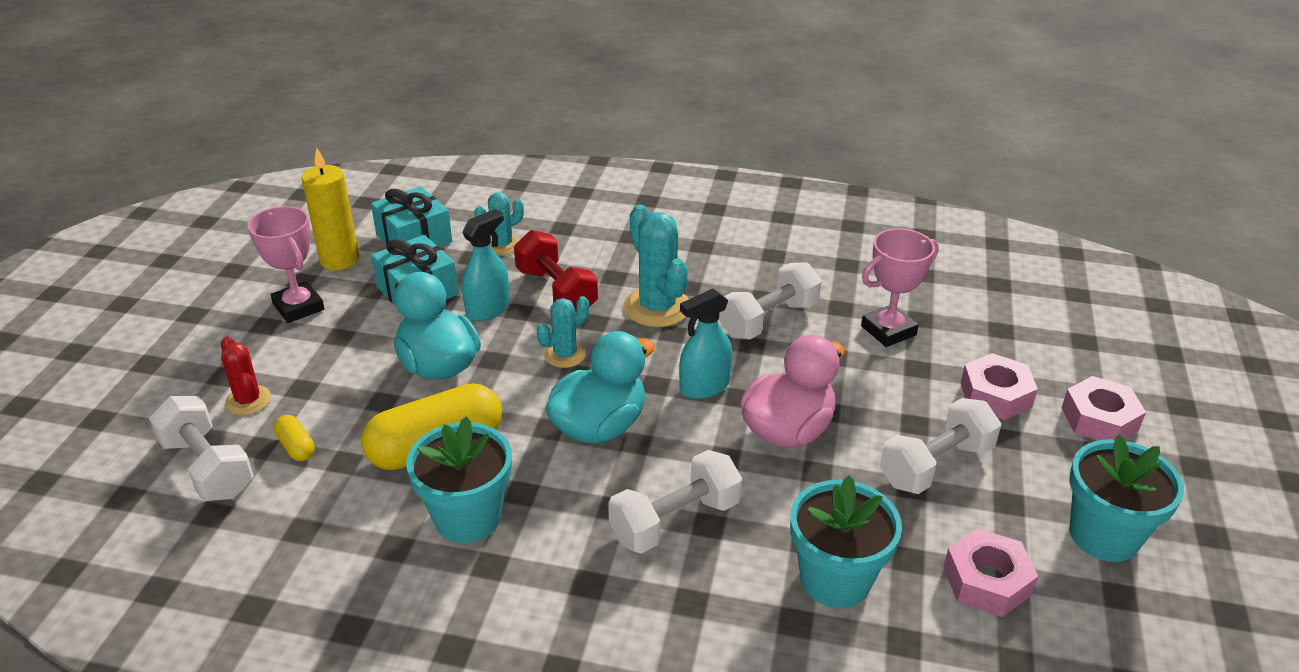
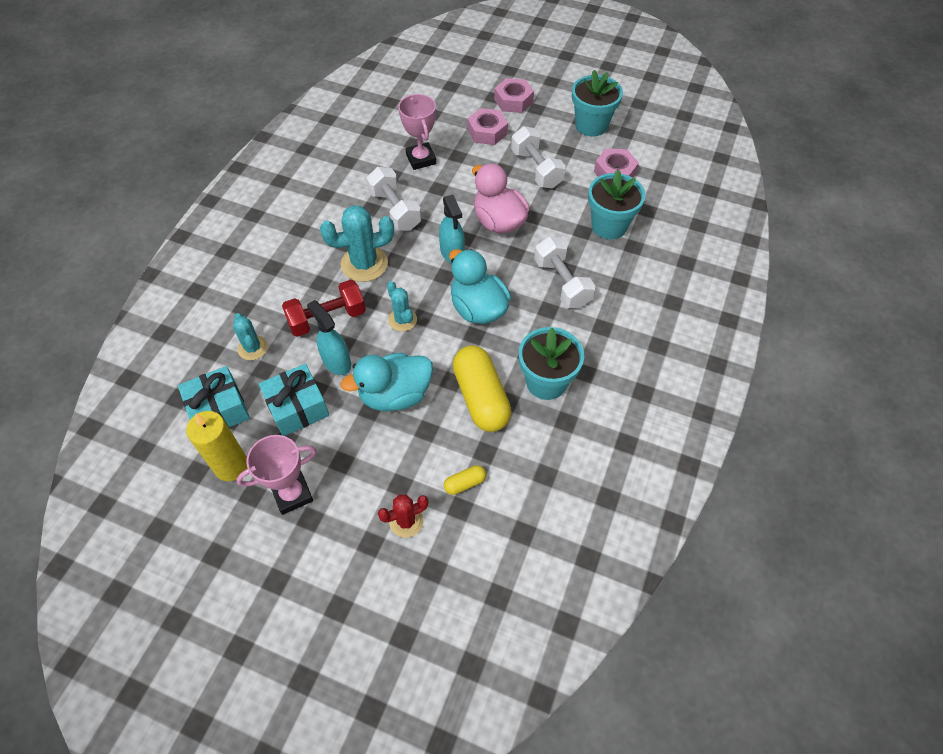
camera: 80 degrees left, 20 degrees up
white dumbbell [149,396,254,501] -> none

